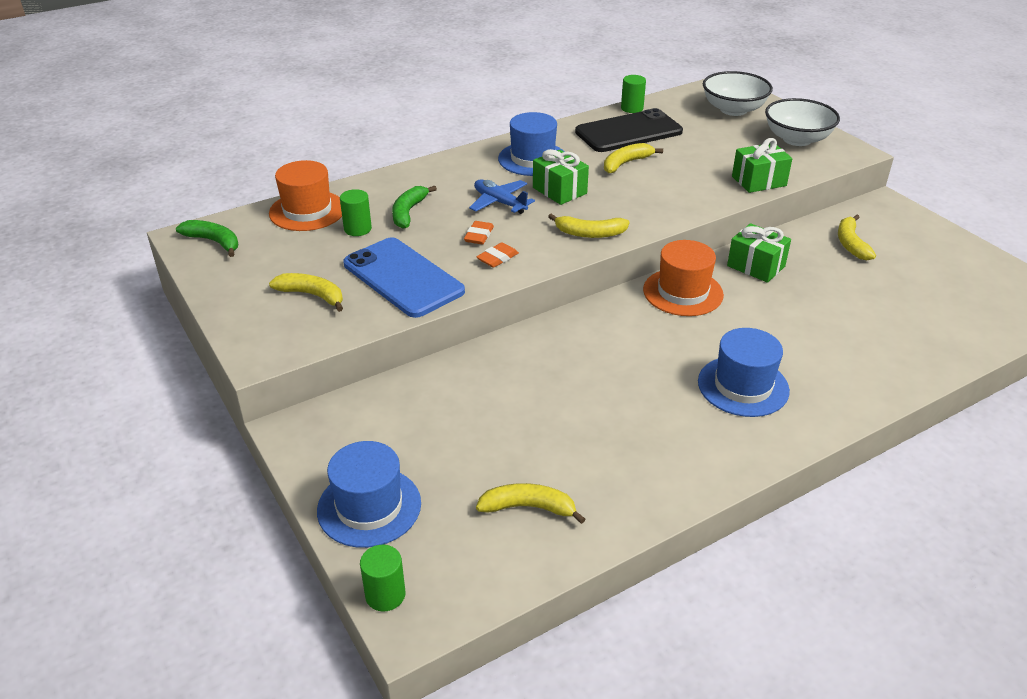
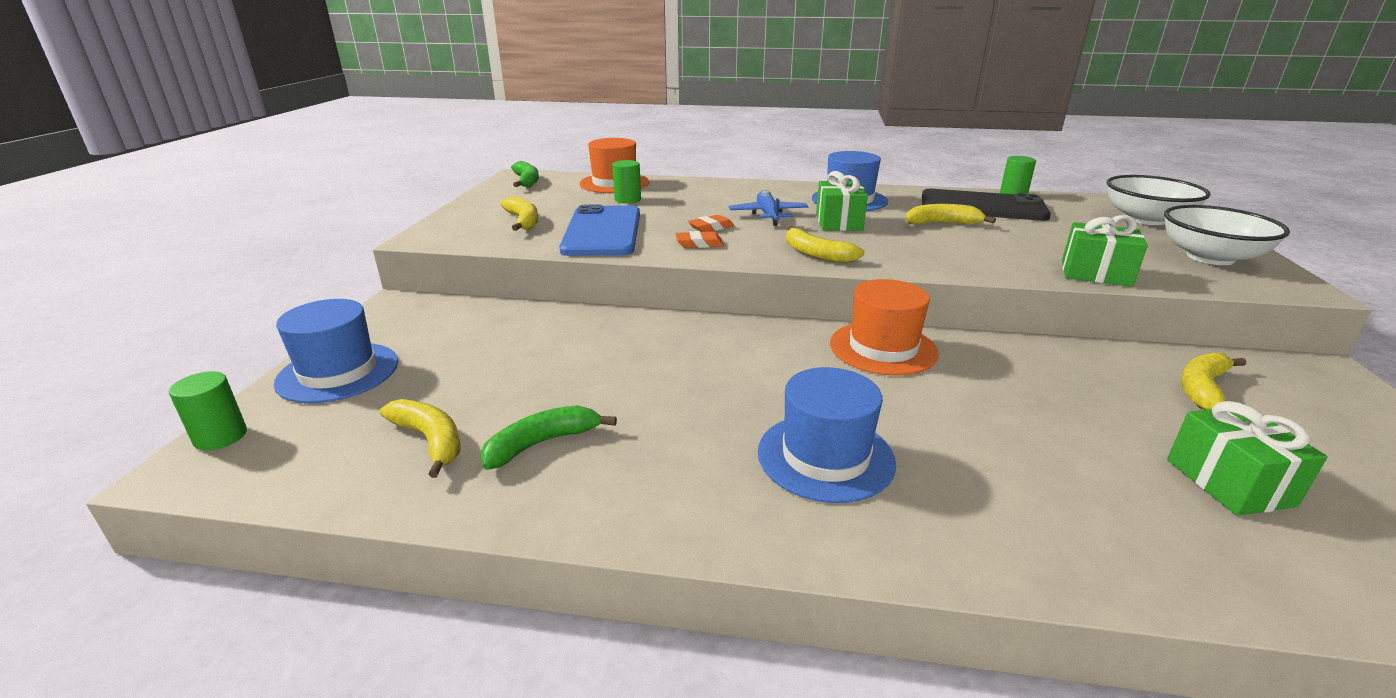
camera: 40 degrees right, 10 degrees down
green banana [392,185,437,229] -> green banana moved to [480,405,617,470]
green gift [727,223,791,283] -> green gift moved to [1167,401,1328,516]

